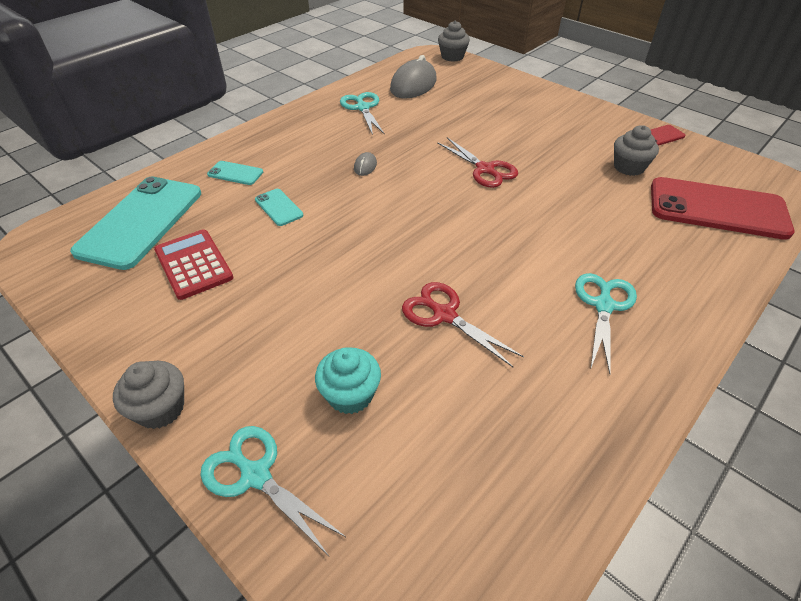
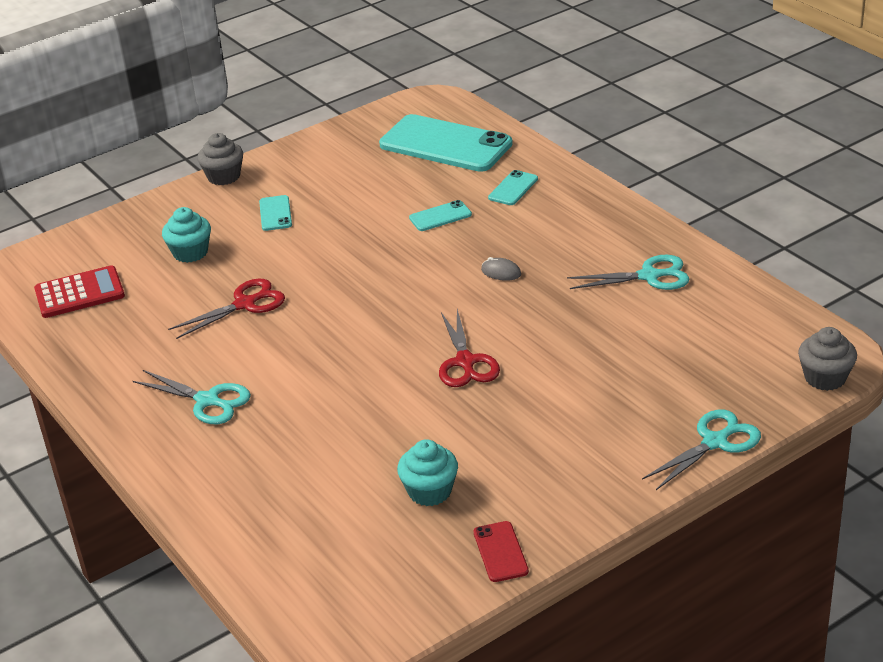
camera: 105 degrees right, 10 degrees down
red calculator [154,229,233,300] -> red calculator moved to [34,265,125,318]
turquoise scissors [200,426,346,556] -> turquoise scissors moved to [642,410,761,490]
grey mouse [390,55,437,98] -> none
red scissors [437,138,518,188] -> red scissors turned 75 degrees counterclockwise [439,309,500,387]
grey cupcake [614,125,659,176] -> turquoise cupcake [397,439,458,506]
red phone [651,177,795,240] -> none
none -> turquoise phone [259,195,292,231]

